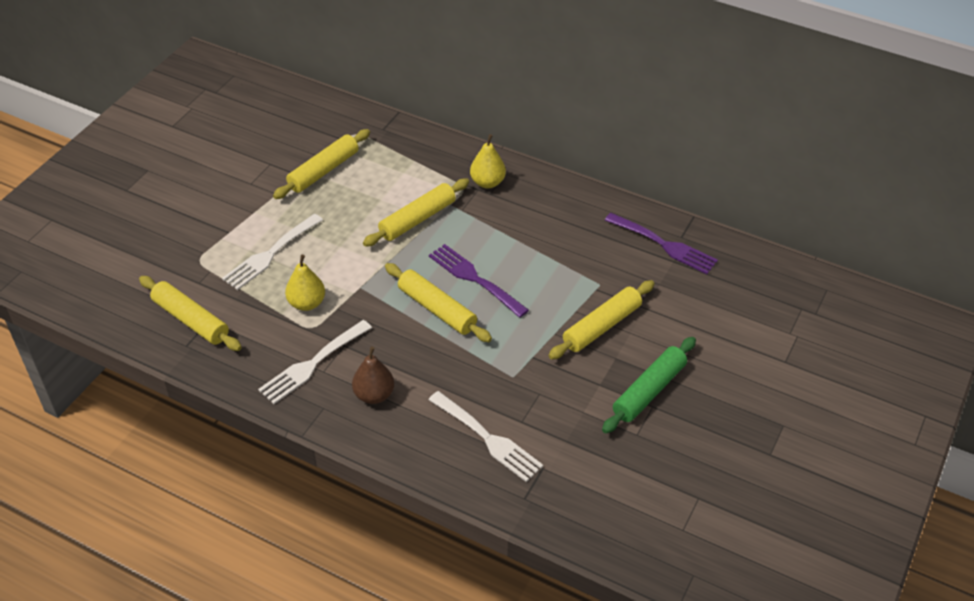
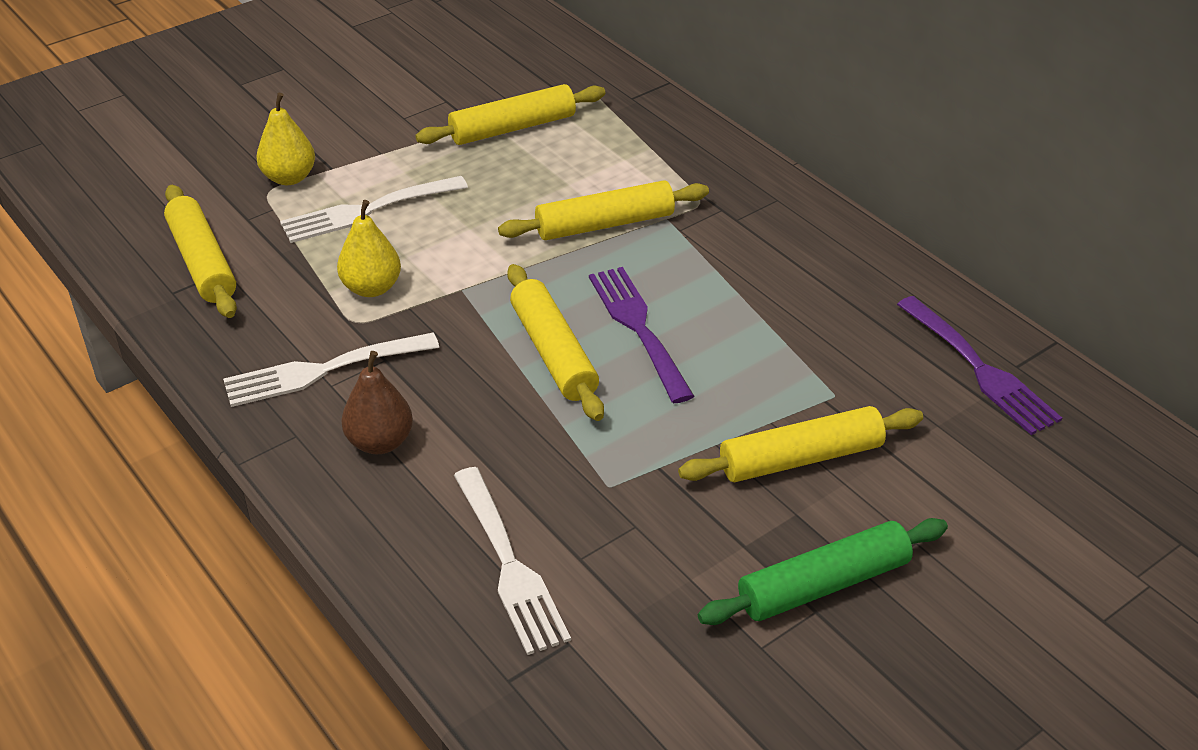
camera: 25 degrees right, 5 degrees down
yellow pear [470,134,506,188] -> yellow pear moved to [256,93,315,185]

